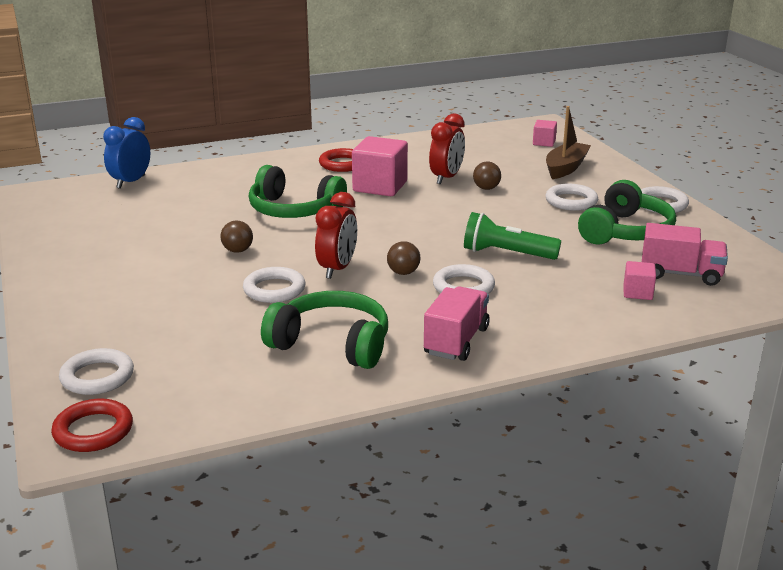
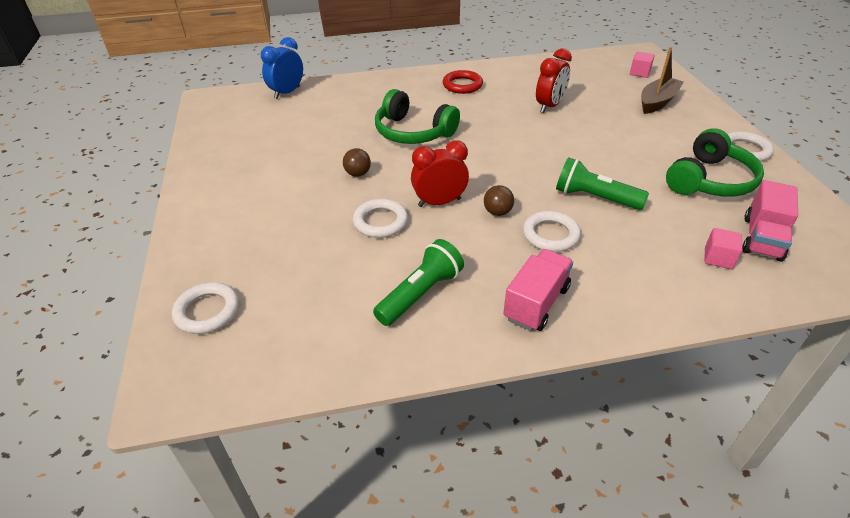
camera: 10 degrees right, 15 degrees up
red ring [51,399,133,452] -> none
green headphones [261,291,388,369] -> green flashlight [373,239,464,326]
red clock [315,192,357,279] -> red clock turned 135 degrees counterclockwise [411,140,469,207]
pink cube [352,136,408,196] -> none
brown ball [473,162,501,190] -> none
white ring [546,184,598,211] -> none
pink truck [642,223,728,286] -> pink truck turned 90 degrees clockwise [742,180,798,262]

